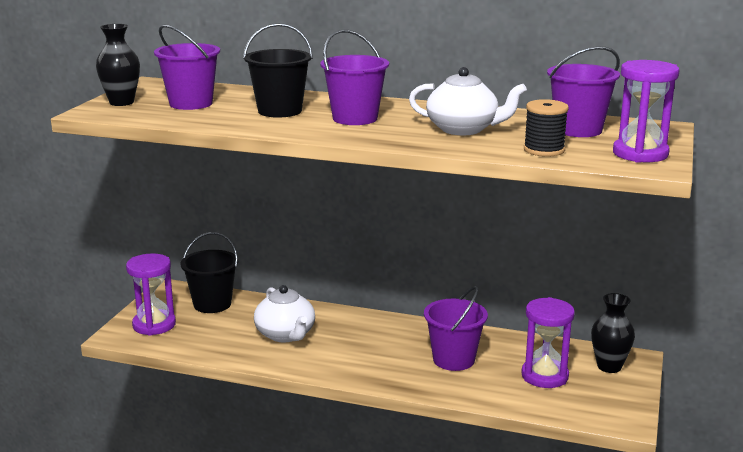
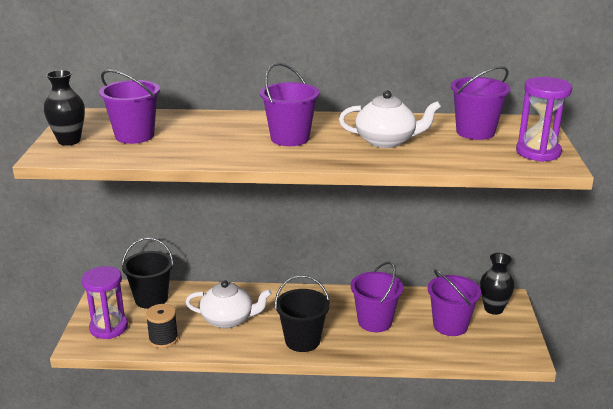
camera: 15 degrees left, 5 degrees up
black bucket [243,23,313,118] -> black bucket moved to [275,275,330,352]
white teapot [254,285,315,343] -> white teapot turned 45 degrees counterclockwise [186,280,272,328]
purple hourglass [521,297,575,388] -> purple bucket [427,269,481,336]
black spool [524,99,569,157] -> black spool moved to [146,304,178,348]

